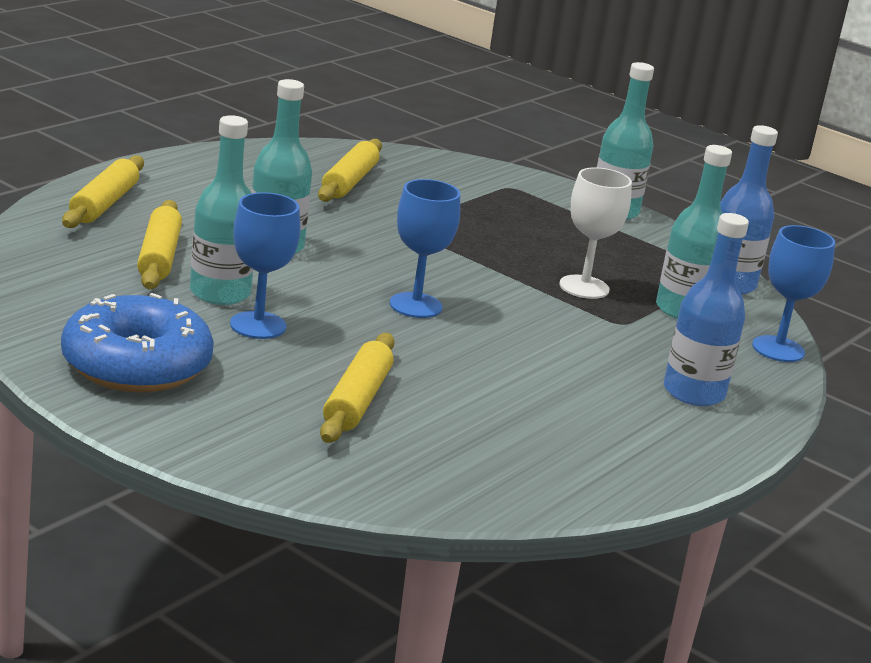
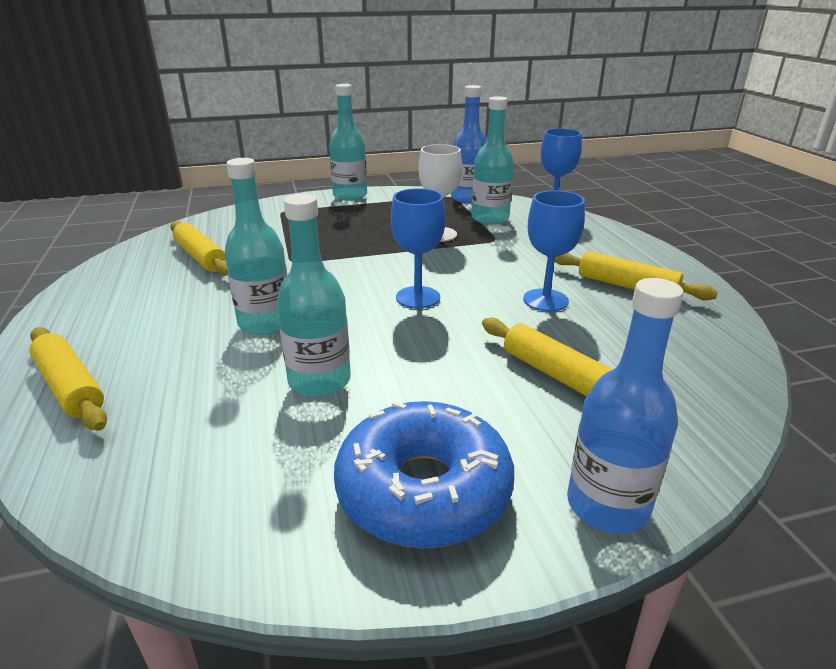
camera: 50 degrees left, 5 degrees up
yellow rolling pin [137,200,182,289] -> yellow rolling pin moved to [555,251,718,301]
blue goblet [230,192,300,339] -> blue goblet moved to [523,190,585,311]
blue bottle [664,213,749,406] -> blue bottle moved to [567,278,684,534]

